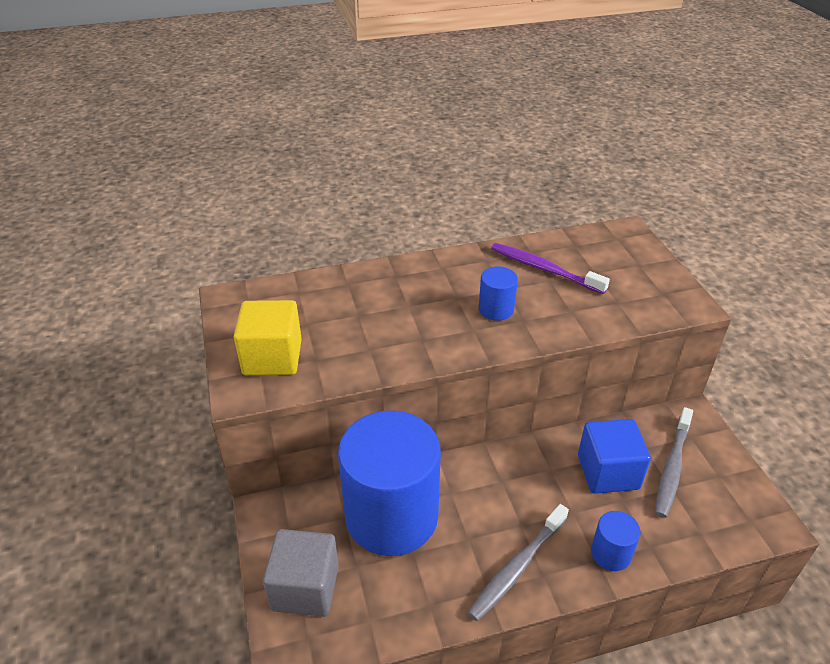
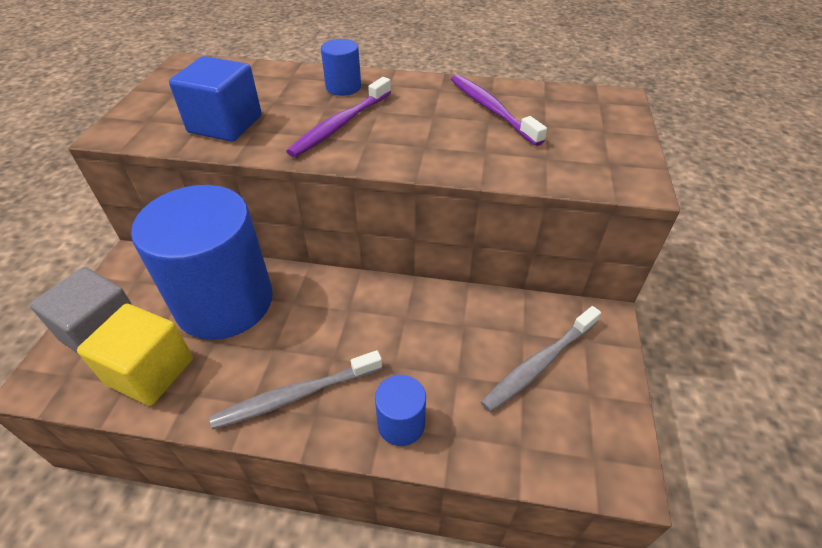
camera: 25 degrees right, 5 degrees up
yellow cube [234,300,302,375] -> yellow cube moved to [77,304,193,406]
blue cylinder [479,266,518,321] -> blue cylinder moved to [321,39,361,96]
blue cube [578,419,651,494] -> blue cube moved to [169,56,262,142]
none -> purple toothbrush [286,77,391,157]

